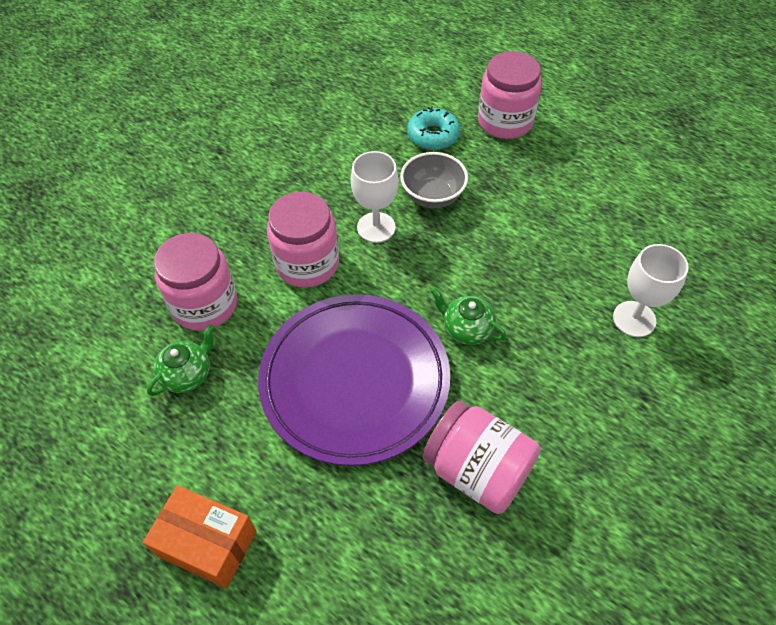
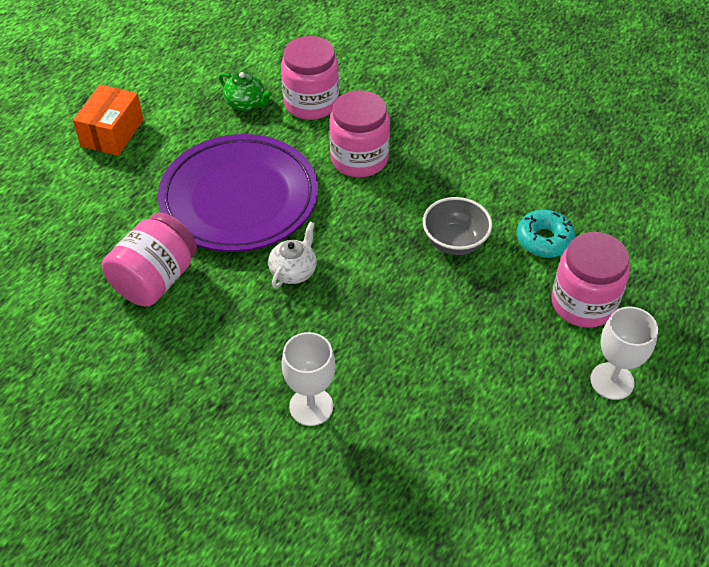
camera: 85 degrees right, 5 degrees down
white goblet [351,151,399,243] -> white goblet moved to [590,307,658,400]
green teapot [431,287,506,345] -> white teapot [268,221,317,288]

